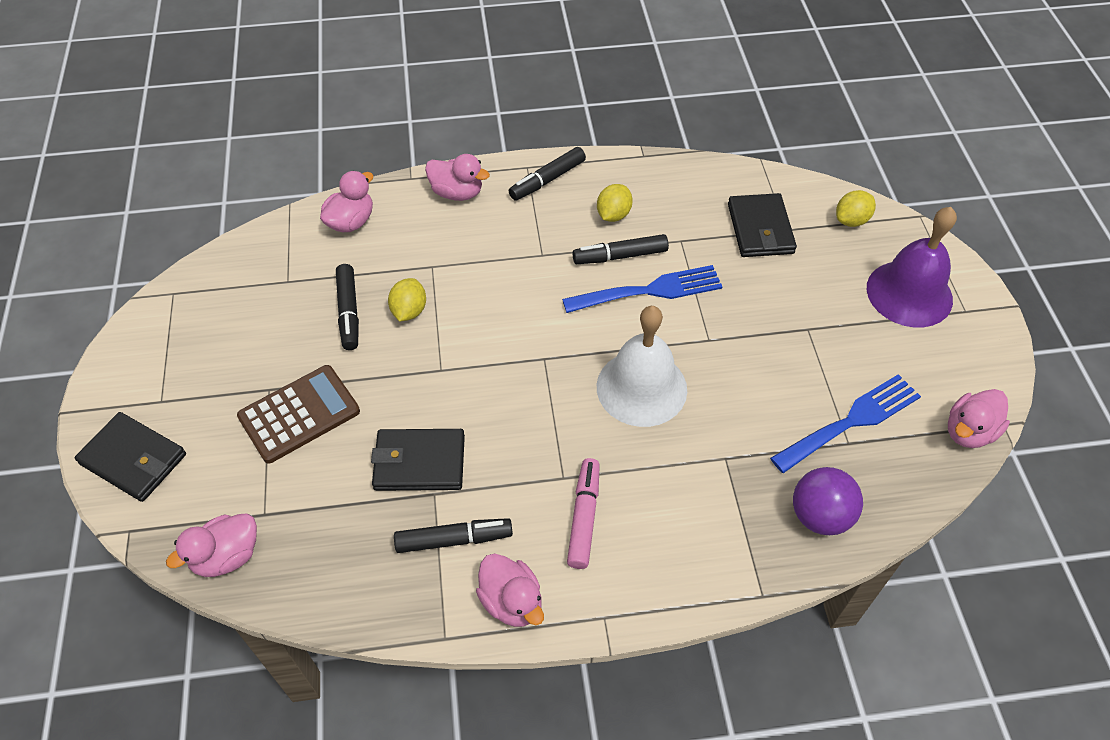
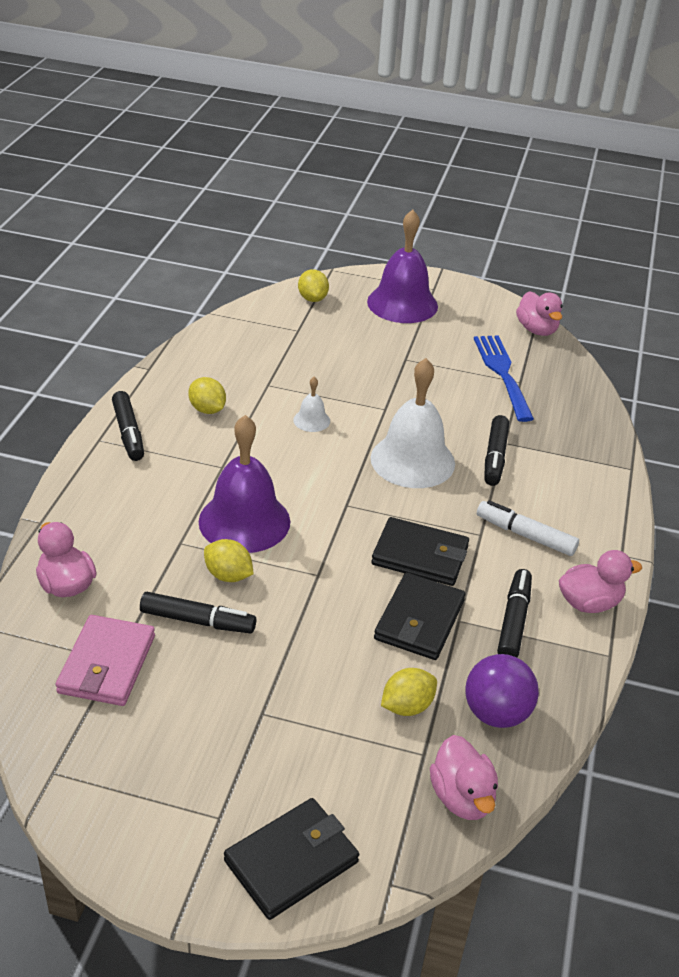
camera: 70 degrees left, 15 degrees down
brown calculator [237,365,360,463] -> none
pink duck [425,154,490,201] -> none
blue fork [562,265,723,313] -> white bell [293,377,330,432]
pink marker [567,458,600,569] -> white marker [477,500,579,556]
black marker [572,234,669,264] -> black marker moved to [484,415,509,486]
black wallet [728,193,797,257] -> black wallet moved to [371,517,469,586]
purple ball [793,467,863,535] -> purple ball moved to [465,654,539,728]
none -> pink wallet [55,615,155,706]
none -> purple bell [199,415,290,553]
none -> yellow lemon [381,668,437,716]

